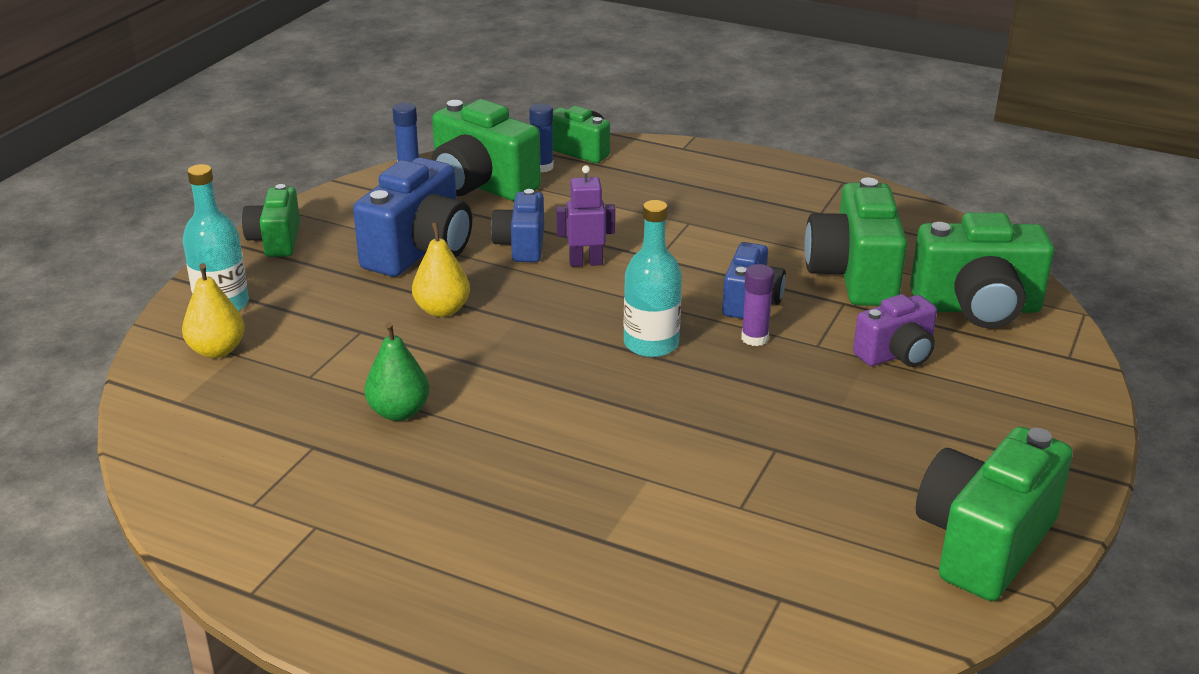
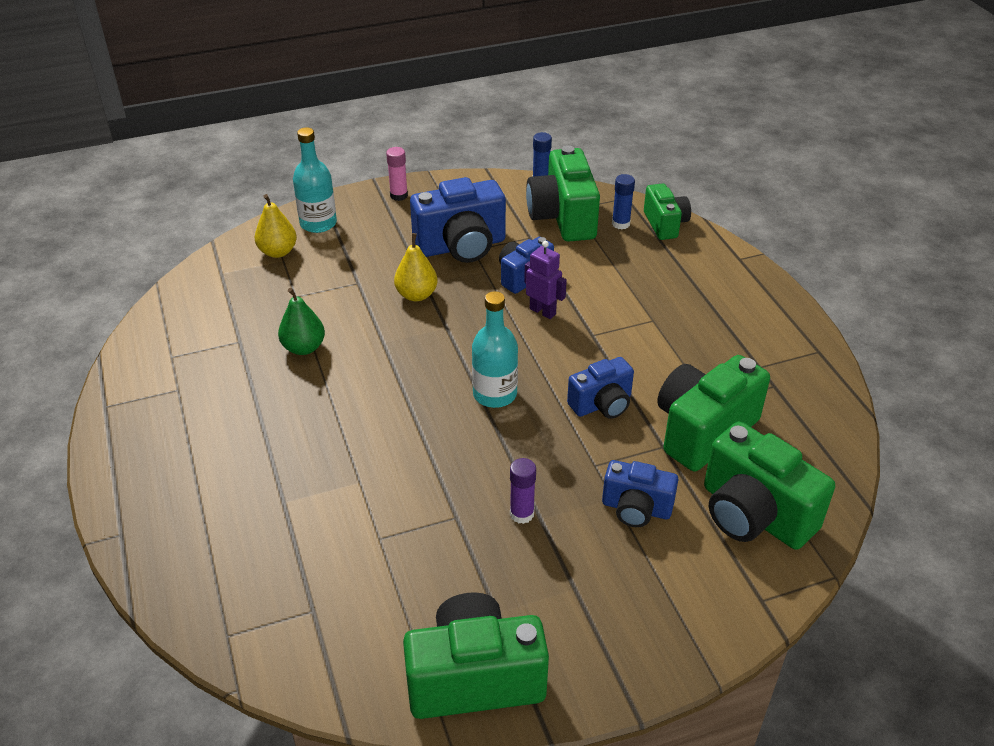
camera: 45 degrees right, 10 degrees up
green camera [242,184,300,257] -> pink glue stick [386,147,408,201]
purple glue stick [741,264,775,346] -> purple glue stick moved to [510,458,536,524]
purple camera [853,294,937,367] -> blue camera [602,460,678,527]

